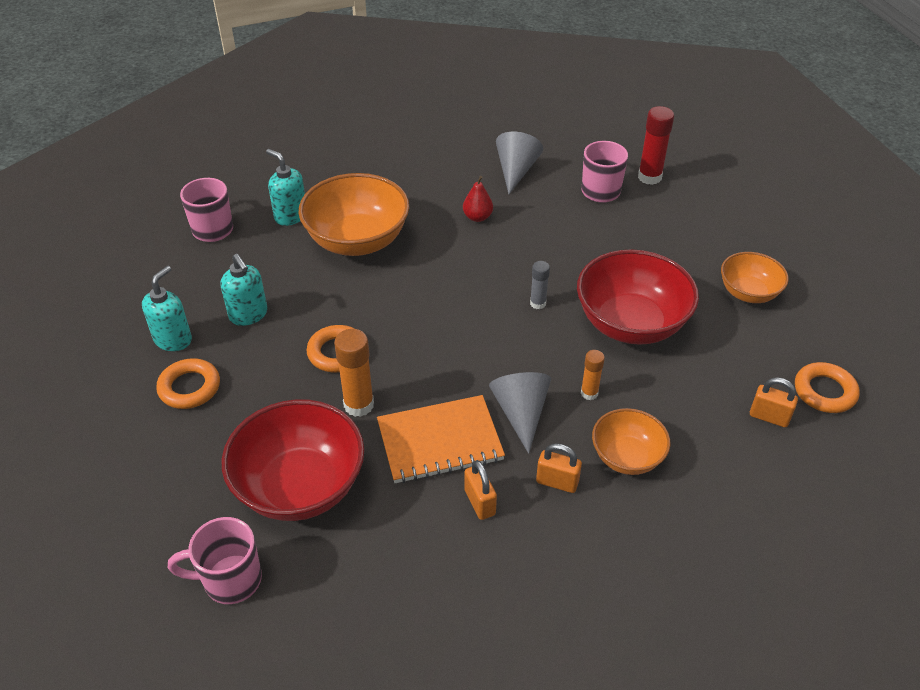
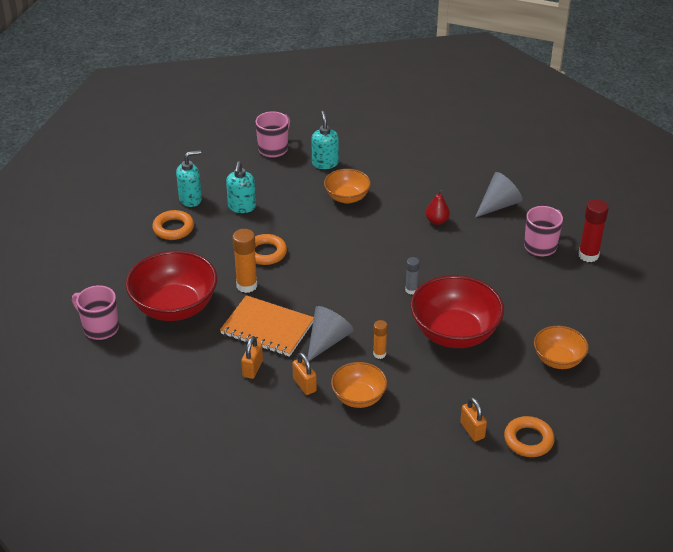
camera: 40 degrees right, 5 degrees down
orange bowl [299,173,409,256] -> orange bowl [324,169,371,203], size x0.57

